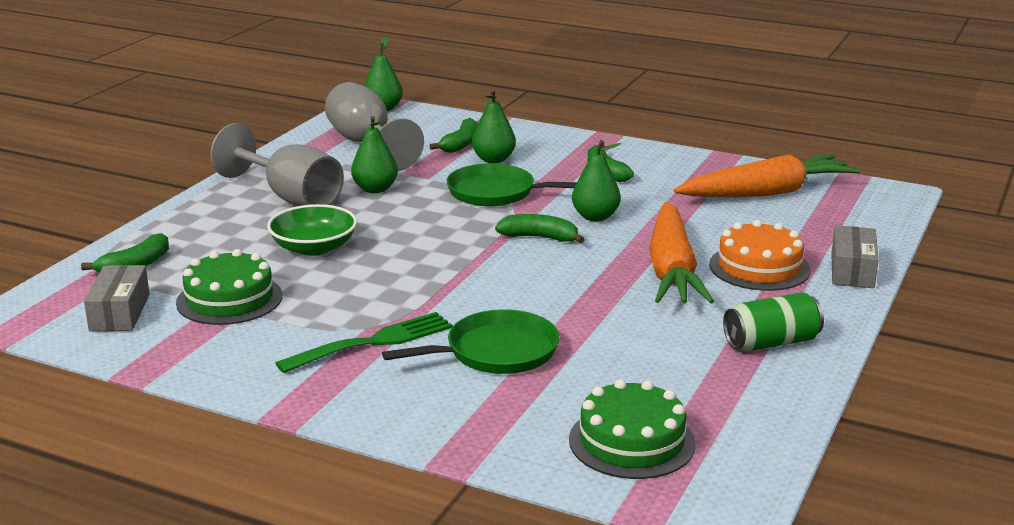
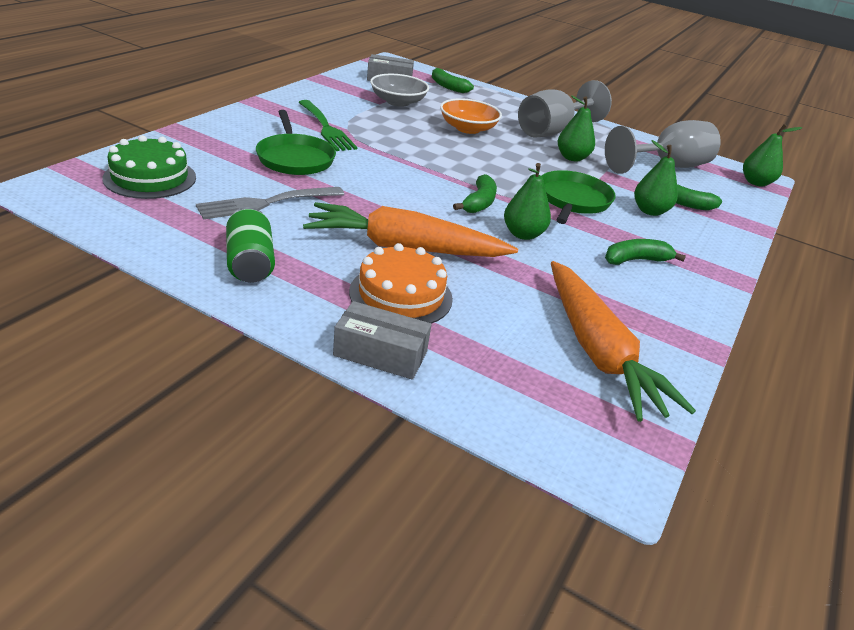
camera: 90 degrees right, 10 degrees up
green cake [176,249,283,325] -> grey bowl [370,74,429,107]
green bowl [267,204,357,256] -> orange bowl [440,98,502,134]
none -> grey fork [196,187,344,220]

